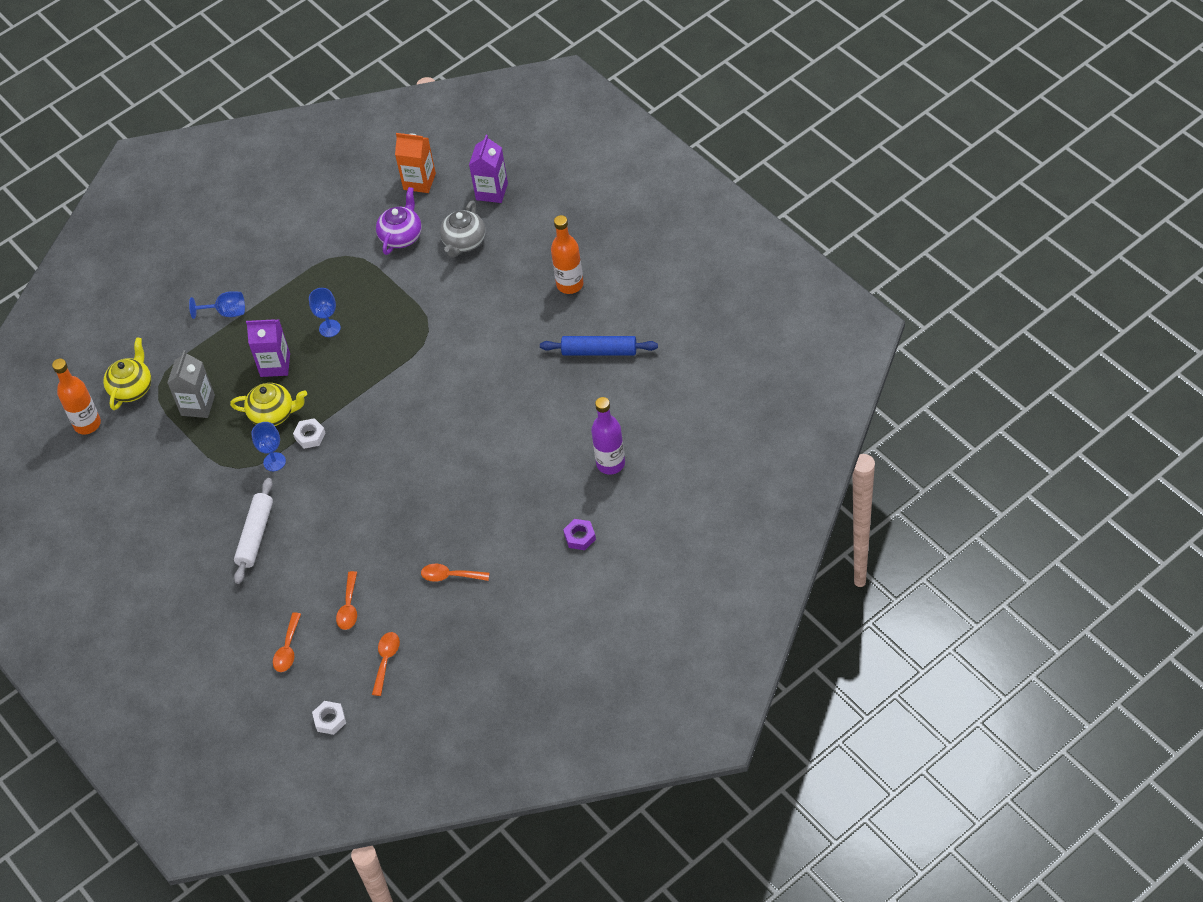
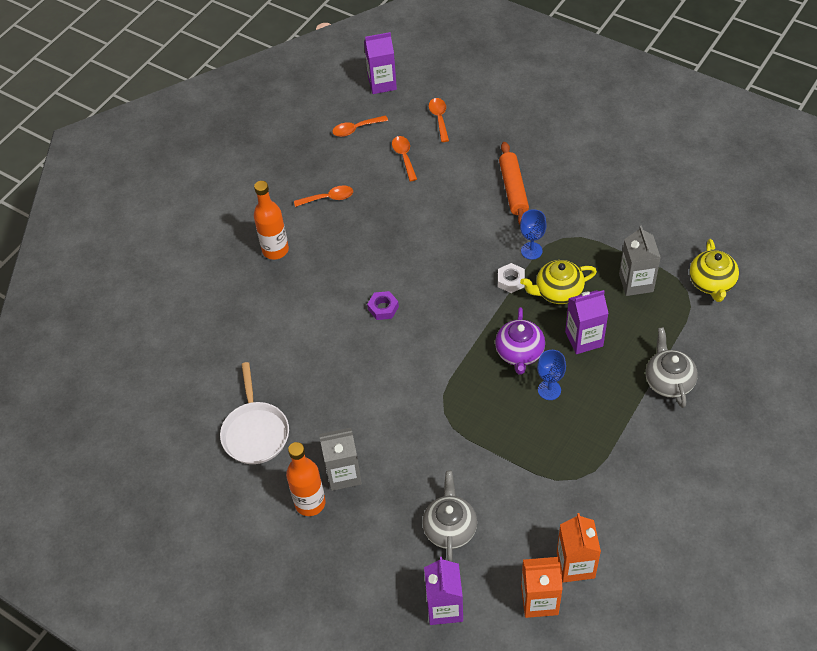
camera: 160 degrees right, 0 degrees up
orange bottle [52,359,101,434] -> orange bottle moved to [254,181,289,260]
blue goblet [189,291,245,319] -> grey teapot [646,327,698,408]
white rolling pin [234,478,273,584] -> orange rolling pin [499,142,529,225]
white nut [312,701,346,735] -> purple carton [364,32,397,94]
orange spoon [372,632,400,696] -> orange spoon turned 75 degrees clockwise [332,115,388,137]
purple teapot [376,187,422,255] -> purple teapot moved to [495,307,545,374]
blue rolling pin [540,336,658,356] -> white pan [220,362,289,464]
purple nut [563,519,596,550] -> purple nut moved to [367,291,399,320]
purple bottle [591,397,625,475] -> none
none -> grey carton [319,428,362,491]
none -> orange carton [557,513,601,583]

